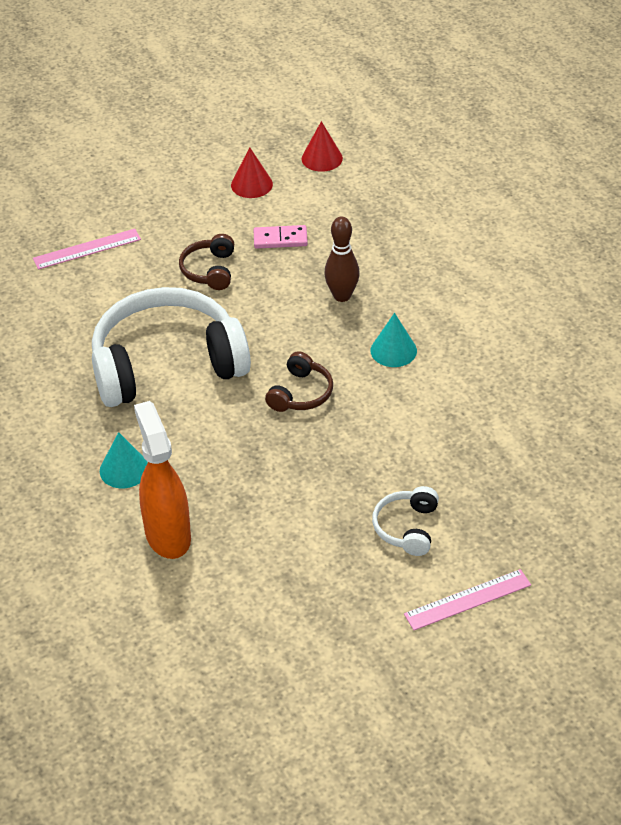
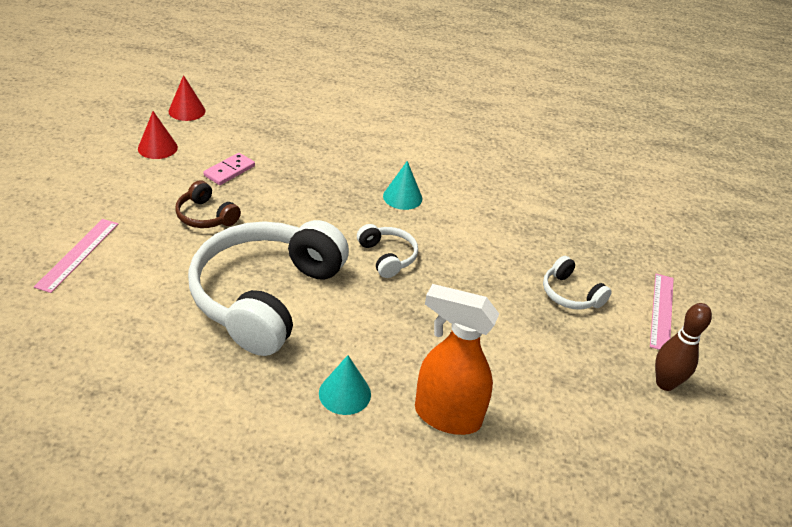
camera: 55 degrees left, 5 degrees down
brown headphones [265,351,333,412] -> white headphones [357,224,418,278]
brown bowling pin [324,216,360,302] -> brown bowling pin moved to [655,303,712,391]

